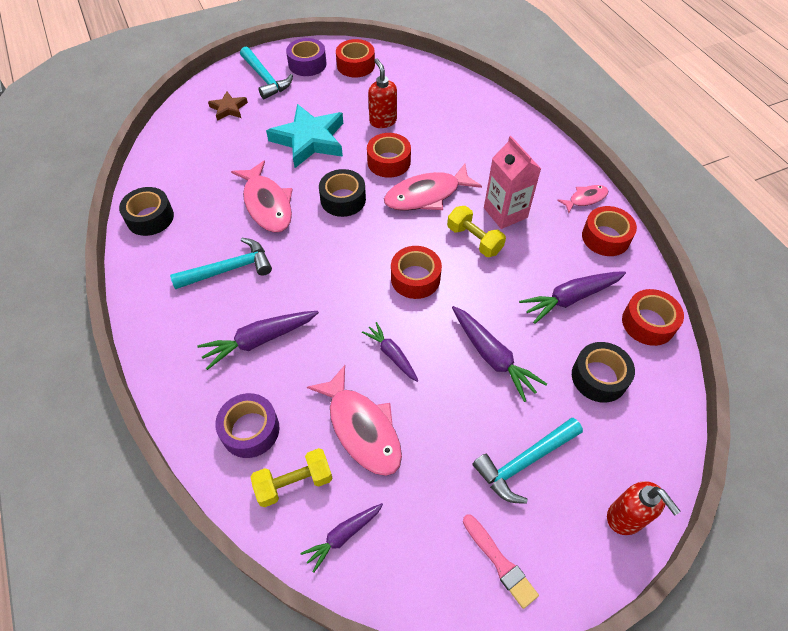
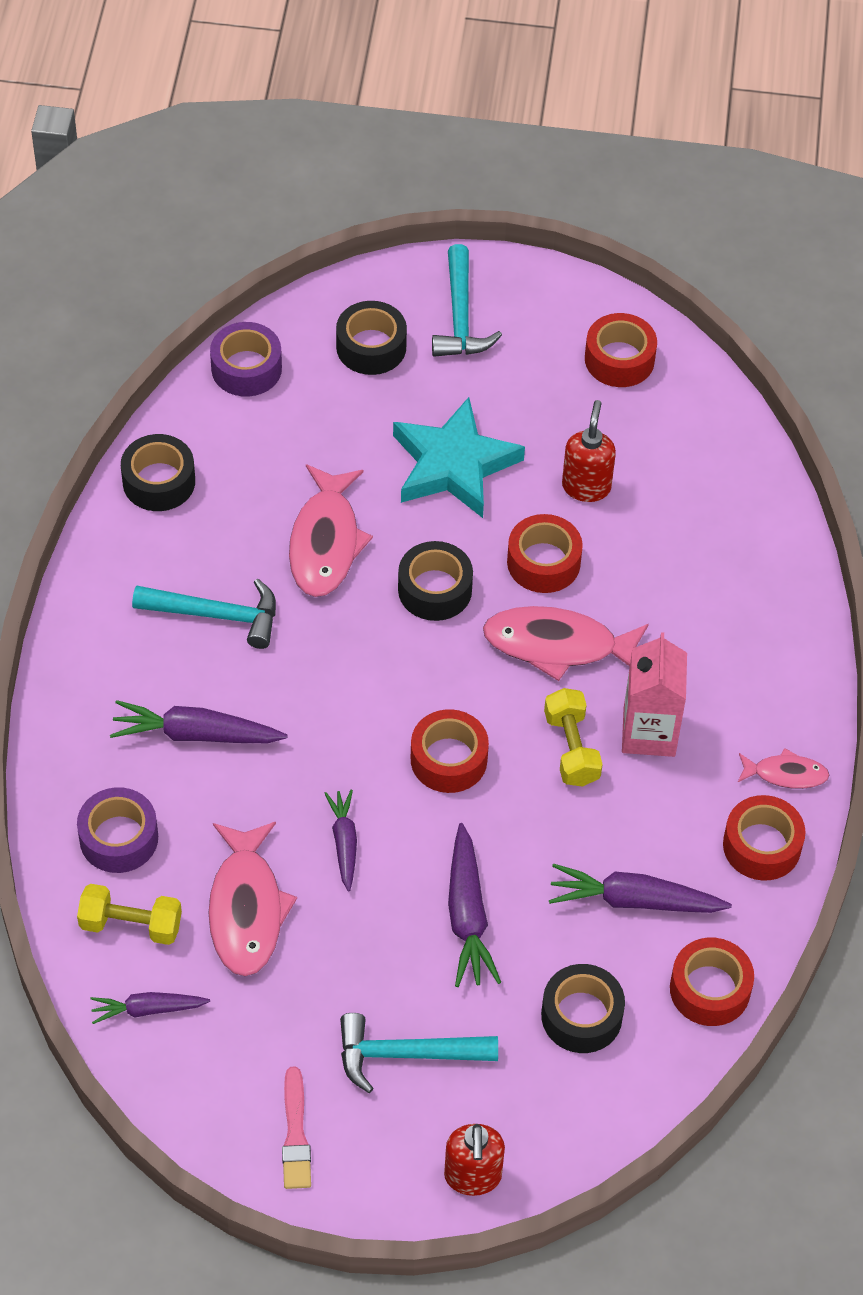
camera: 30 degrees right, 0 degrees up
brown star [208,91,248,121] -> black tape [336,301,407,375]
purple tape [286,38,327,76] -> purple tape moved to [210,322,282,397]

